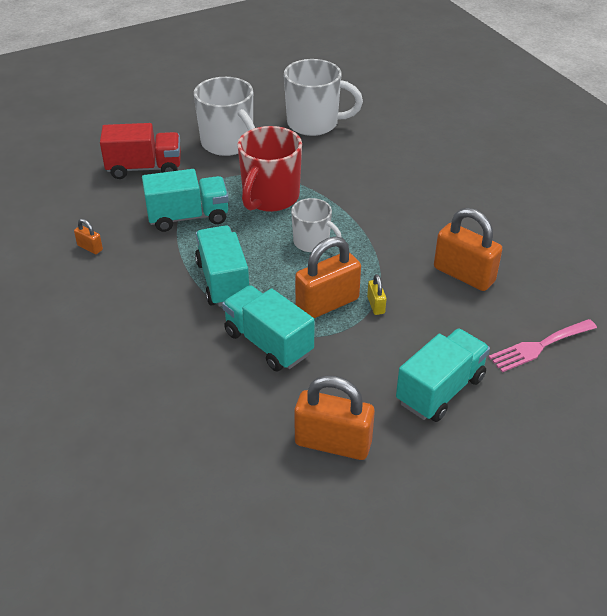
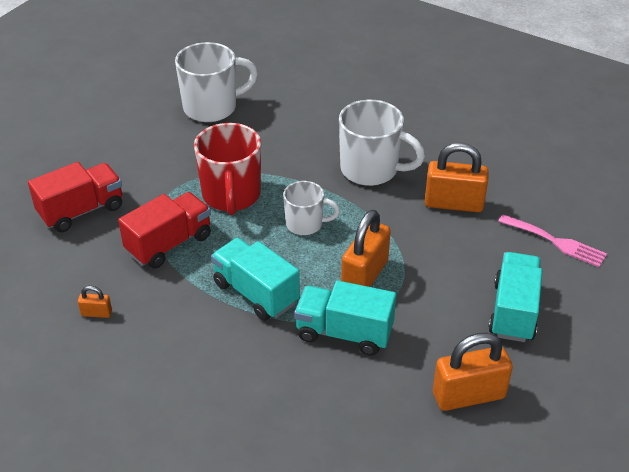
camera: 30 degrees left, 0 degrees up
turquoise truck [142,169,229,232] -> red truck [118,192,211,269]
white mug [194,77,255,156] -> white mug moved to [339,100,425,186]
yellow padlock [367,274,387,315] -> none
pink fork [489,319,597,372] -> pink fork turned 90 degrees counterclockwise [498,214,607,267]

